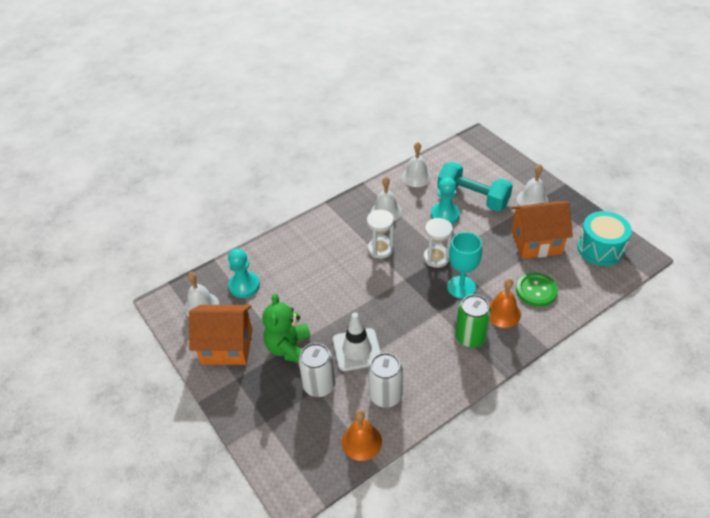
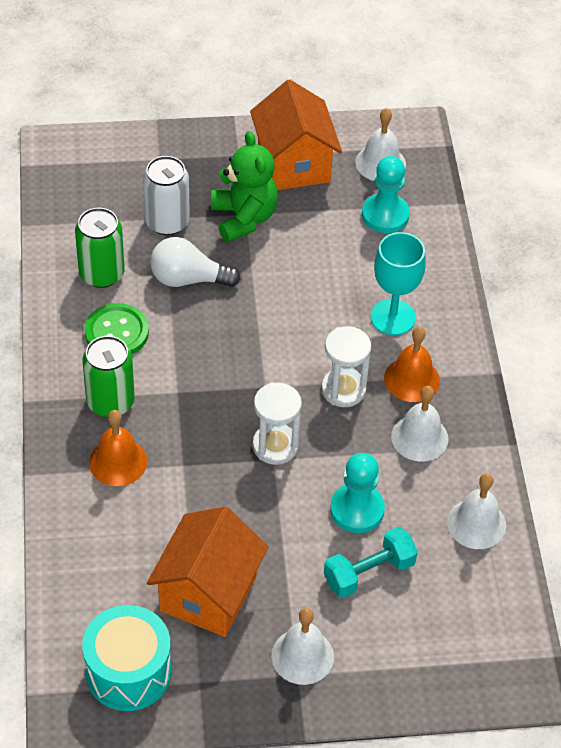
camera: 115 degrees right, 5 degrees up
orange house [189,305,253,365] -> orange house turned 45 degrees counterclockwise [250,80,342,190]
green teddy bear [262,293,310,362] -> green teddy bear turned 45 degrees clockwise [211,131,278,242]
white traffic cone [333,312,381,371] -> white light bulb [150,237,241,287]
orange bell [342,410,382,461] -> orange bell moved to [384,327,440,402]
white can [368,353,403,408] -> green can [75,208,125,288]
turquoise dumbbell [437,162,513,211] -> turquoise dumbbell [324,527,418,598], size x0.65
turquoise goblet [447,232,482,299] -> turquoise goblet moved to [370,232,426,335]
green button [516,273,558,307] -> green button moved to [85,303,149,354]

